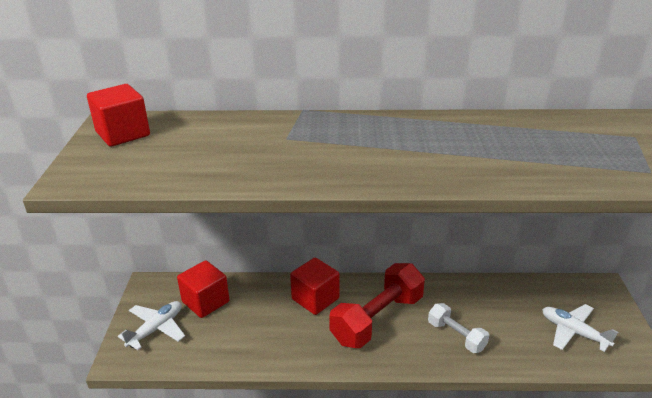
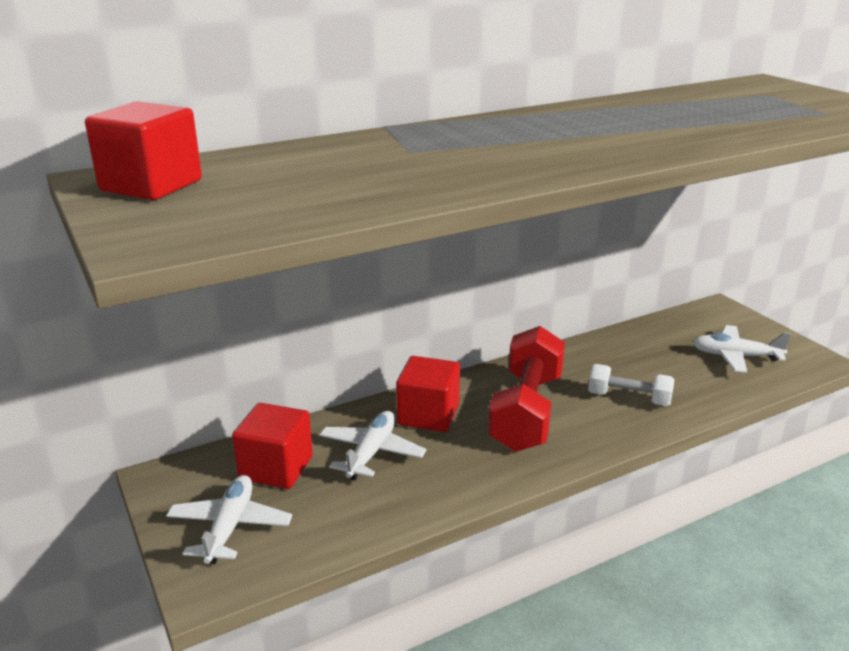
camera: 30 degrees left, 5 degrees down
none -> white plane [319,411,426,480]

